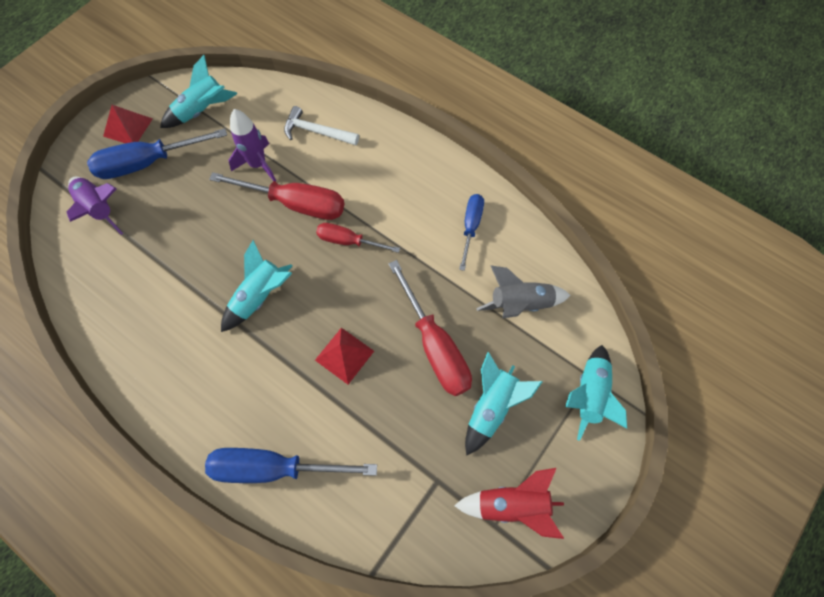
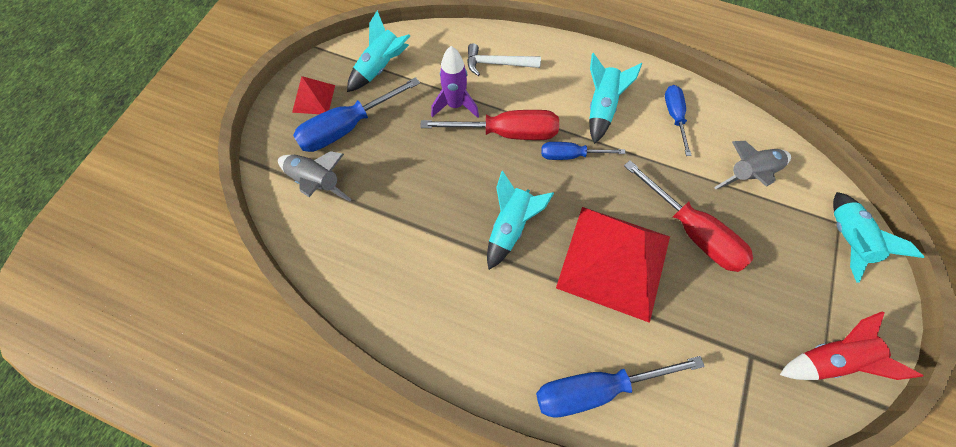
camera: 15 degrees left, 0 degrees up
purple rocket [67,177,123,235] -> grey rocket [278,151,352,201]
red pyramid [315,328,374,385] -> red pyramid [556,207,670,323], size x2.22
red screwdriver [316,223,400,253] -> blue screwdriver [541,142,625,160]
turquoise rocket [465,352,542,456] -> turquoise rocket moved to [589,53,642,144]

